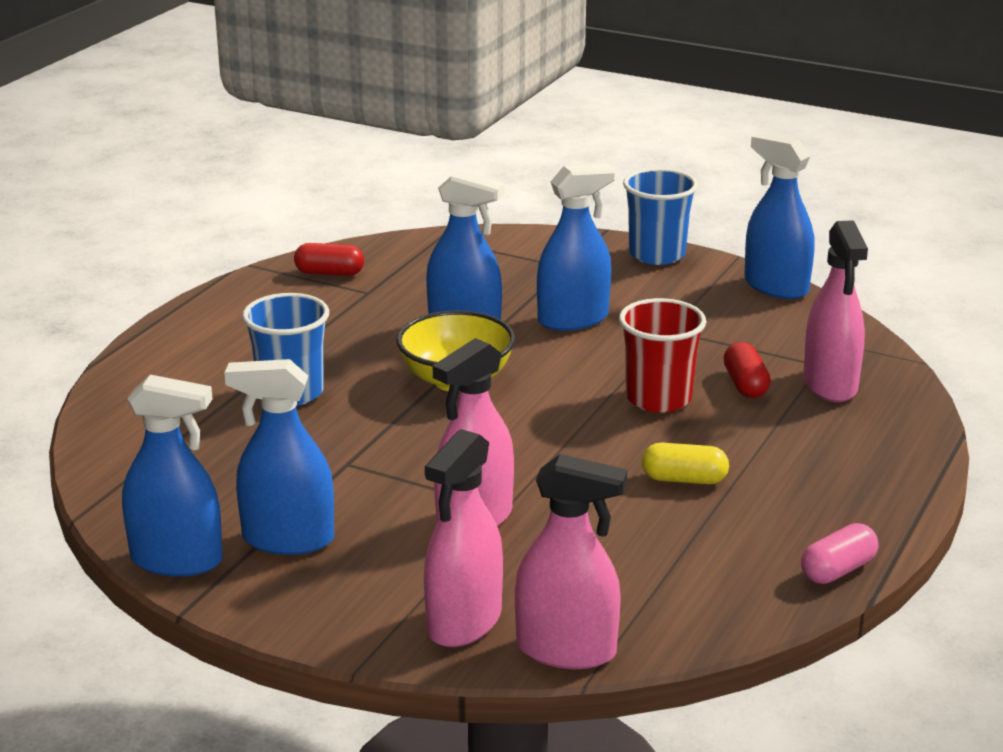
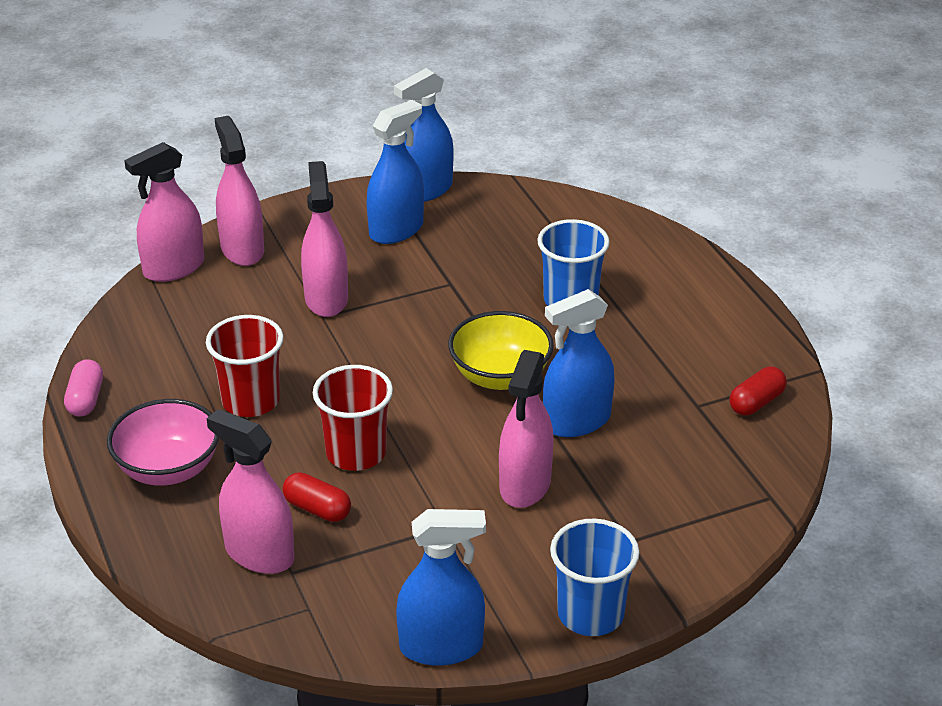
camera: 130 degrees right, 10 degrees up
blue spray bottle [537,164,616,331] -> pink spray bottle [499,350,554,508]
yellow capsule [642,443,729,484] -> red cup [206,315,283,417]
none -> pink bowl [107,399,219,486]

